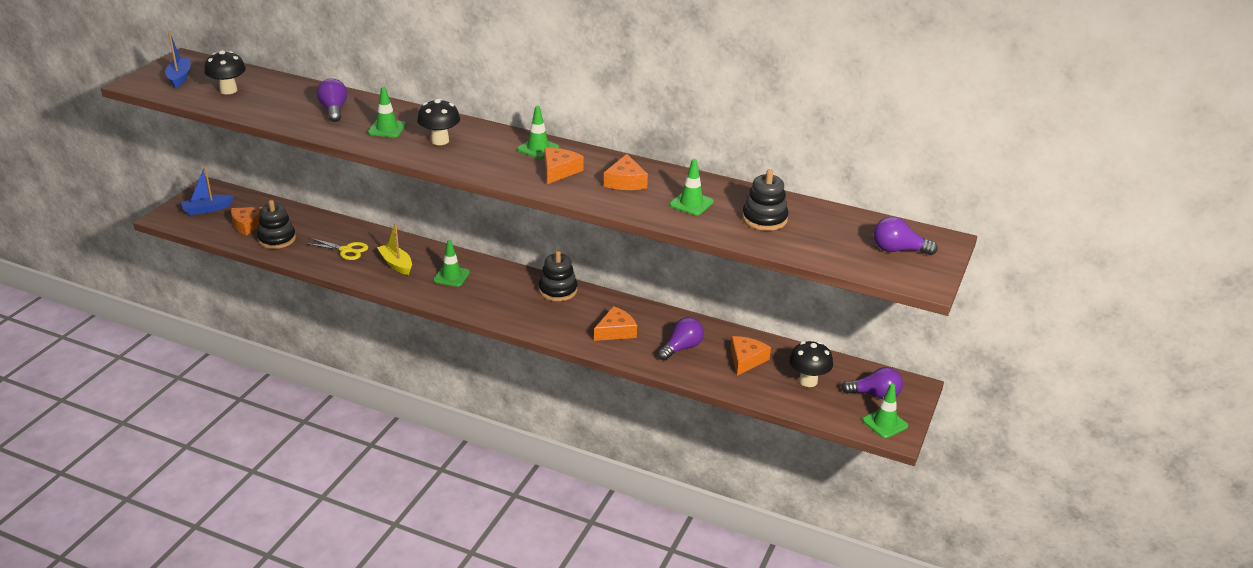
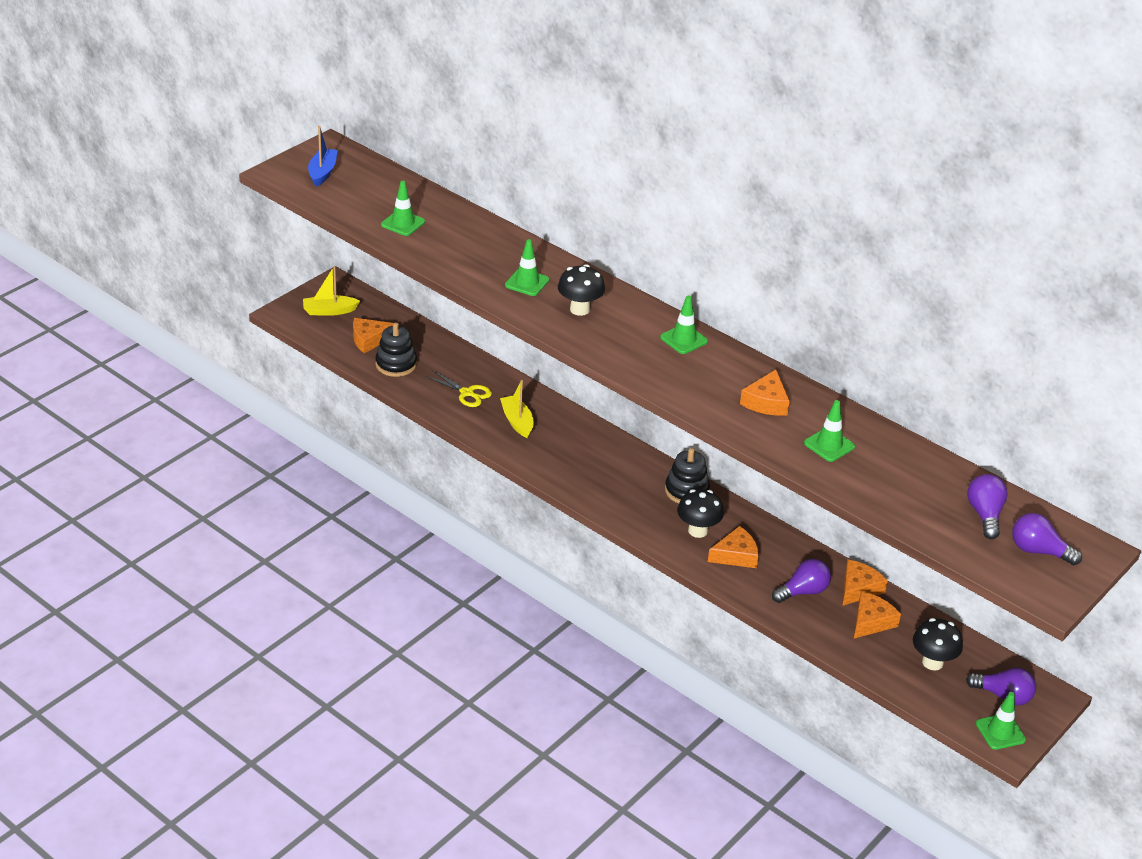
camera: 15 degrees right, 5 degrees up
blue boat [181,166,234,215] -> yellow boat [303,266,360,316]
black mushroom [204,50,246,94] -> black mushroom moved to [677,489,724,538]
purple light bulb [317,78,347,122] -> purple light bulb moved to [967,474,1008,539]
green traffic cone [433,240,470,287] -> green traffic cone moved to [381,181,425,236]
orange cheese [544,148,584,184] -> orange cheese moved to [842,559,888,606]
black stacking toy [742,169,788,231] -> none

